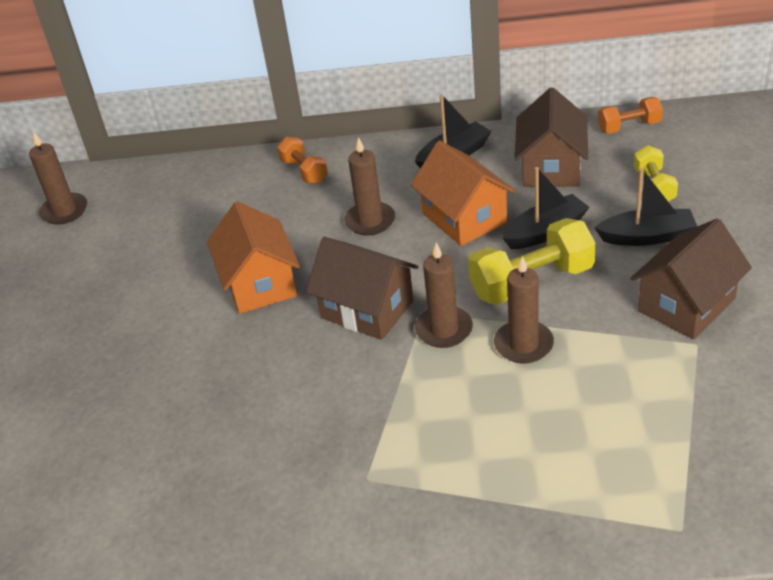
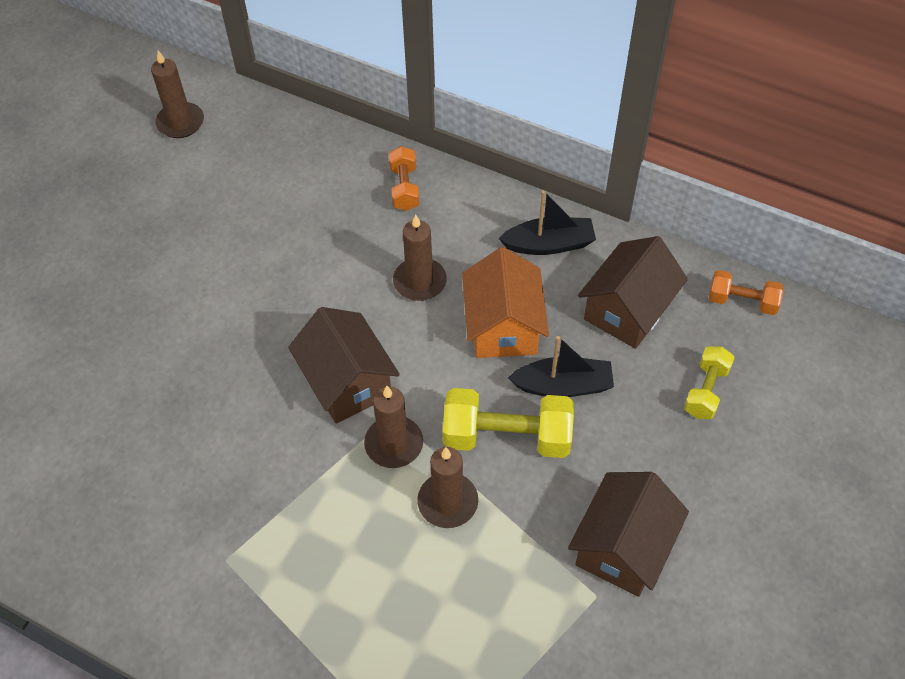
camera: 25 degrees right, 15 degrees up
orange house [207,201,300,314] -> none
black boat [594,168,697,246] -> none
brown house [630,218,752,339] -> brown house turned 45 degrees counterclockwise [568,472,689,597]

